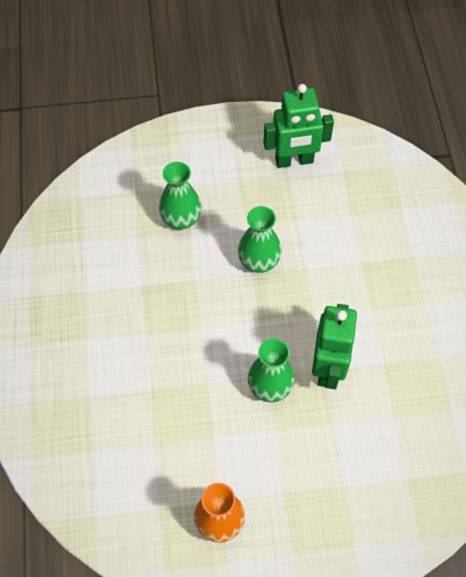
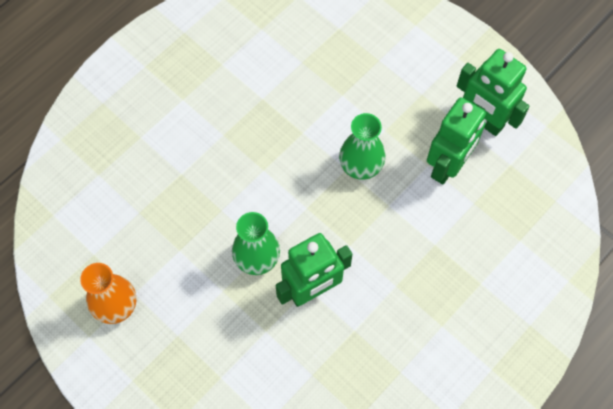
camera: 50 degrees right, 5 degrees up
green vase [159,162,201,229] -> none
none -> green robot [427,97,486,185]

